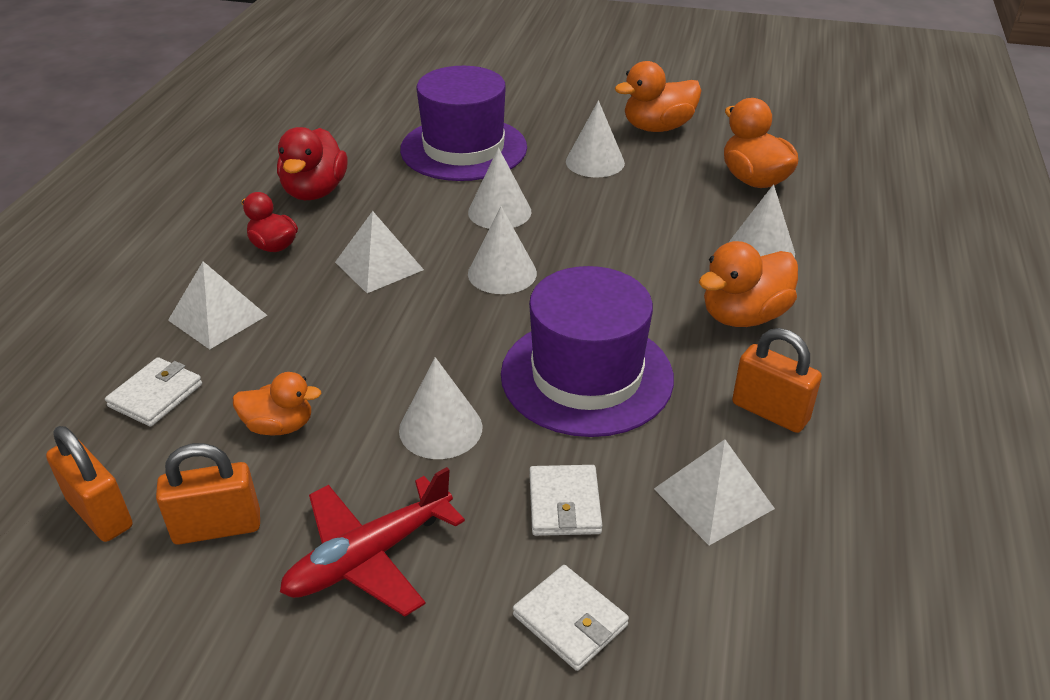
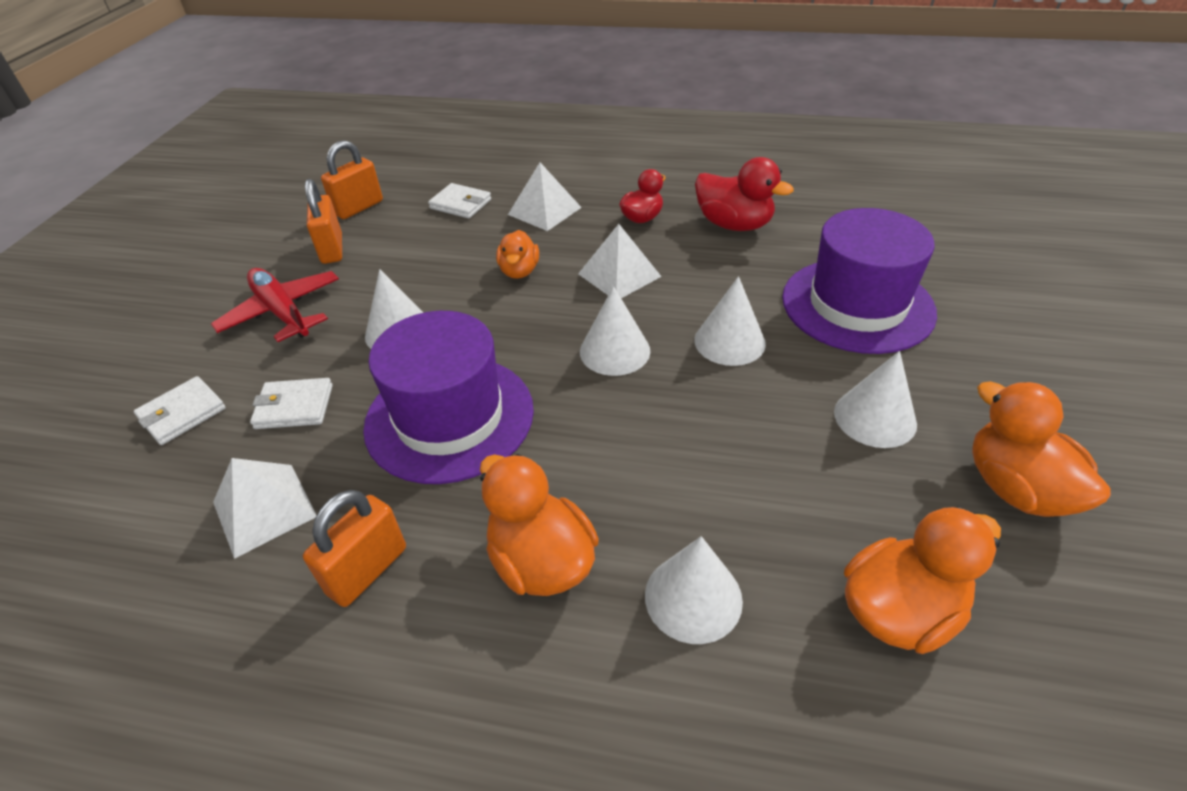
camera: 90 degrees right, 5 degrees up
orange duck [233,372,321,436] -> orange duck moved to [496,230,539,279]
red duck [277,127,347,200] -> red duck turned 150 degrees counterclockwise [695,157,794,231]

